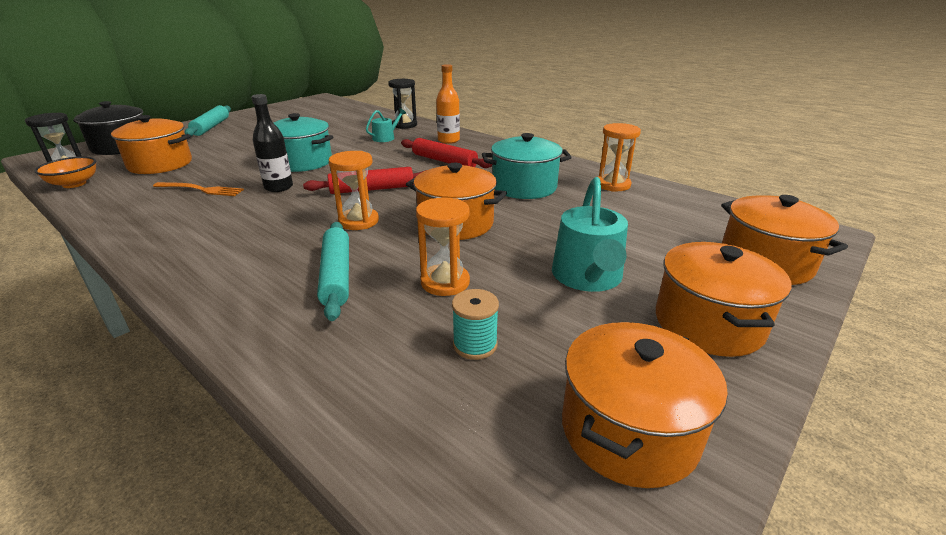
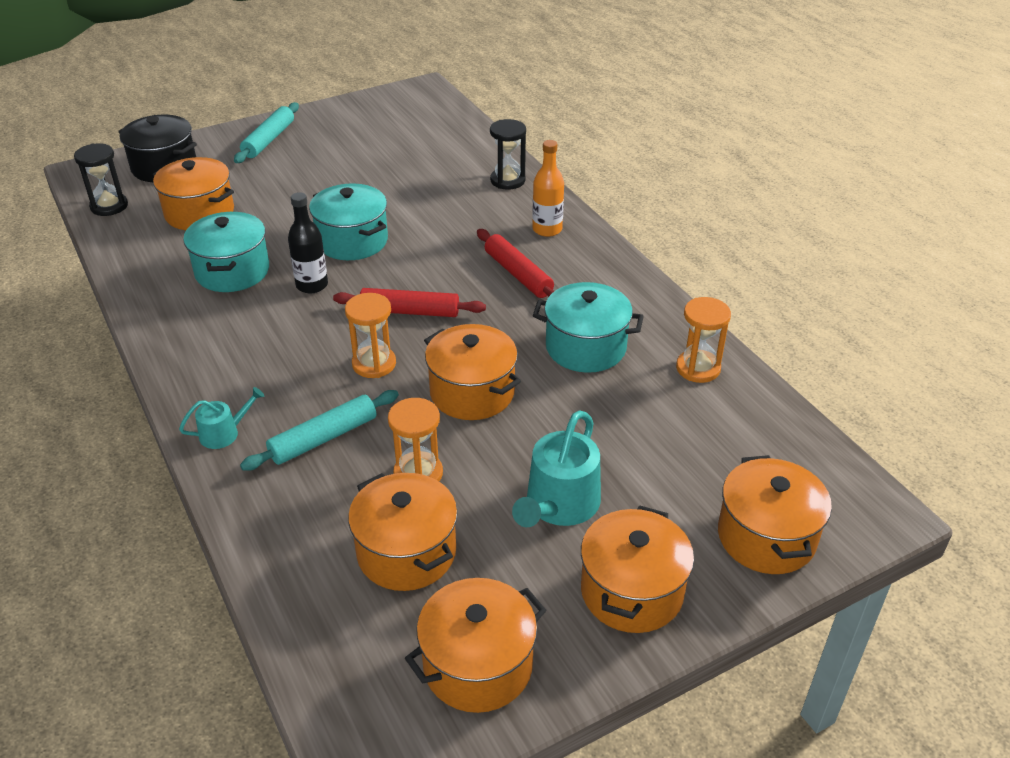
camera: 20 degrees right, 10 degrees up
orange bowl [34,156,96,188] -> none
orange fork [153,182,244,196] -> turquoise pot [183,212,269,292]
turquoise rolling pin [317,222,349,321] -> turquoise rolling pin turned 45 degrees clockwise [240,390,399,471]
turquoise watering can [366,108,406,142] -> turquoise watering can moved to [179,387,264,449]
turquoise spool [452,289,499,360] -> orange pot [348,473,458,591]

